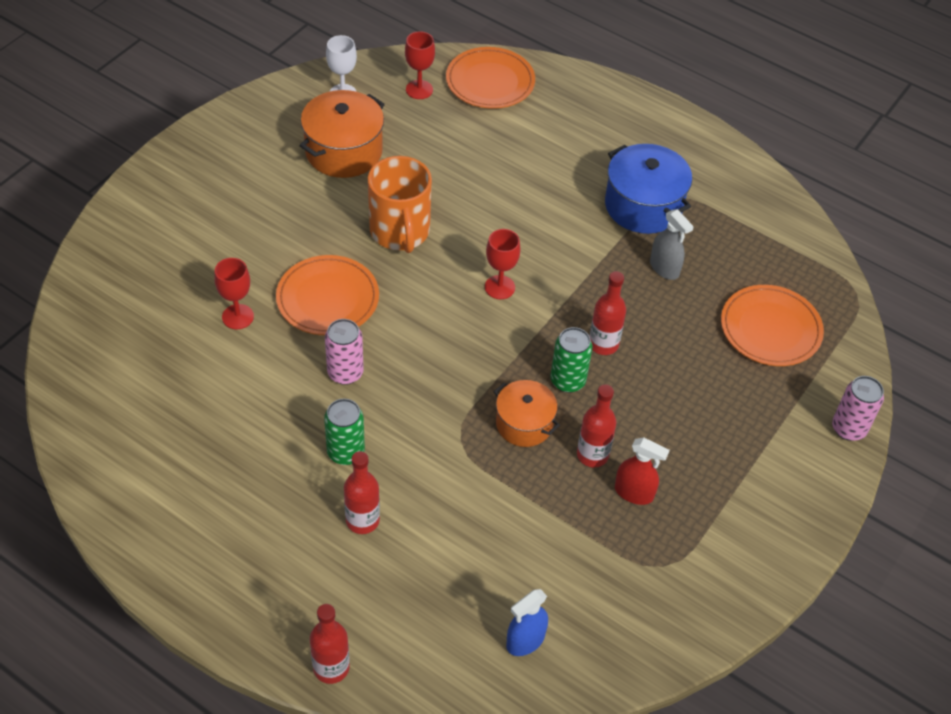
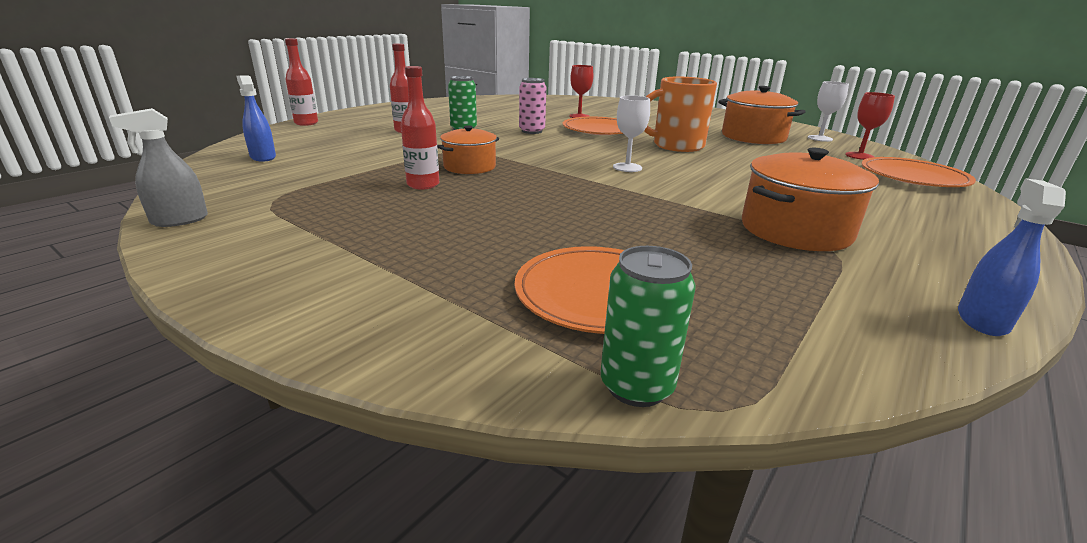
camera: 95 degrees right, 25 degrees down
red goblet [485,229,520,299] -> white goblet [613,96,650,172]
green can [551,327,592,393] -> green can moved to [601,246,696,407]
red bottle [590,271,626,355] -> none
blue pot [605,144,692,234] -> orange pot [742,148,879,251]
red spray bottle [615,437,669,505] -> none
grey spray bottle [650,209,694,280] -> grey spray bottle moved to [109,108,208,227]
pink can [832,376,884,441] -> none
none -> blue spray bottle [958,178,1066,336]

